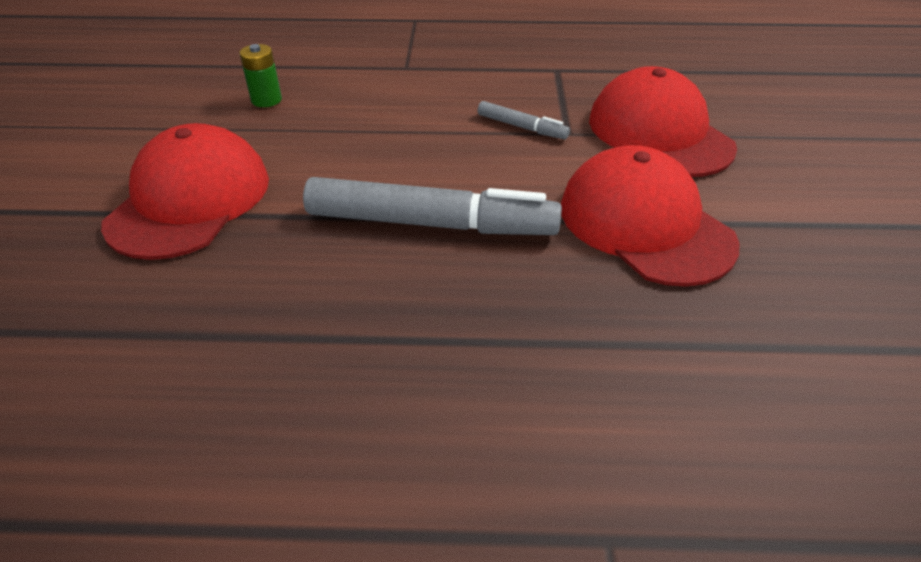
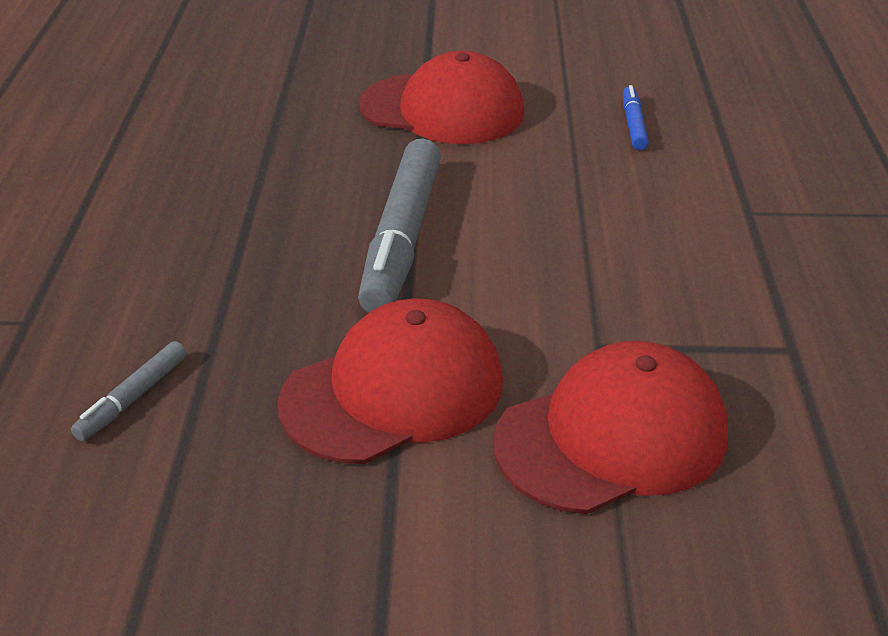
camera: 90 degrees right, 5 degrees down
green battery [239,44,282,107] -> blue marker [623,85,649,150]
grey marker [478,101,570,140] -> grey marker moved to [71,341,187,441]

